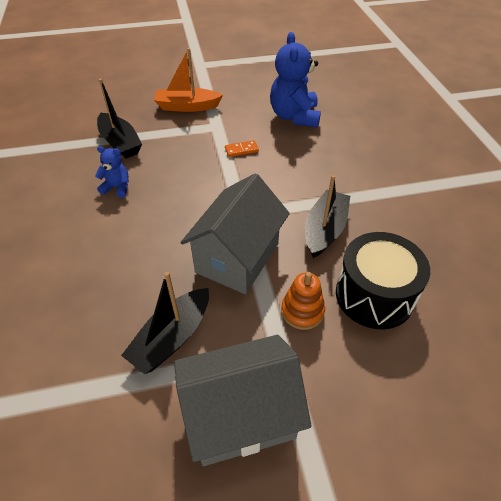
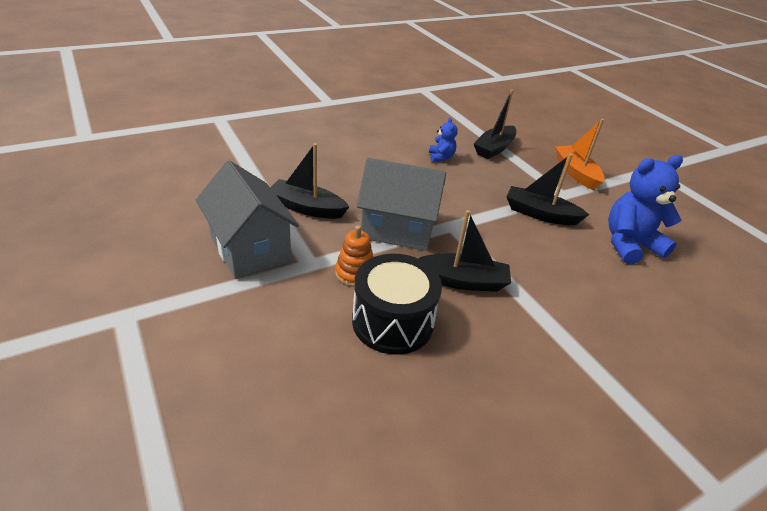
camera: 70 degrees right, 10 degrees down
orange domino [225,140,259,157] -> black boat [506,154,589,225]

